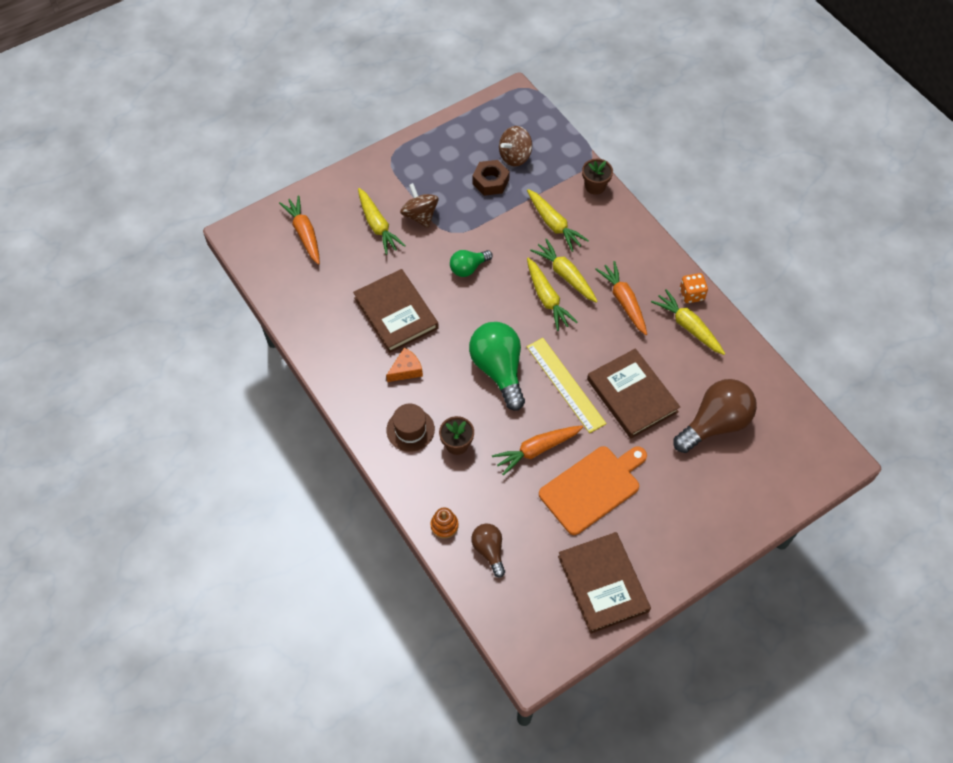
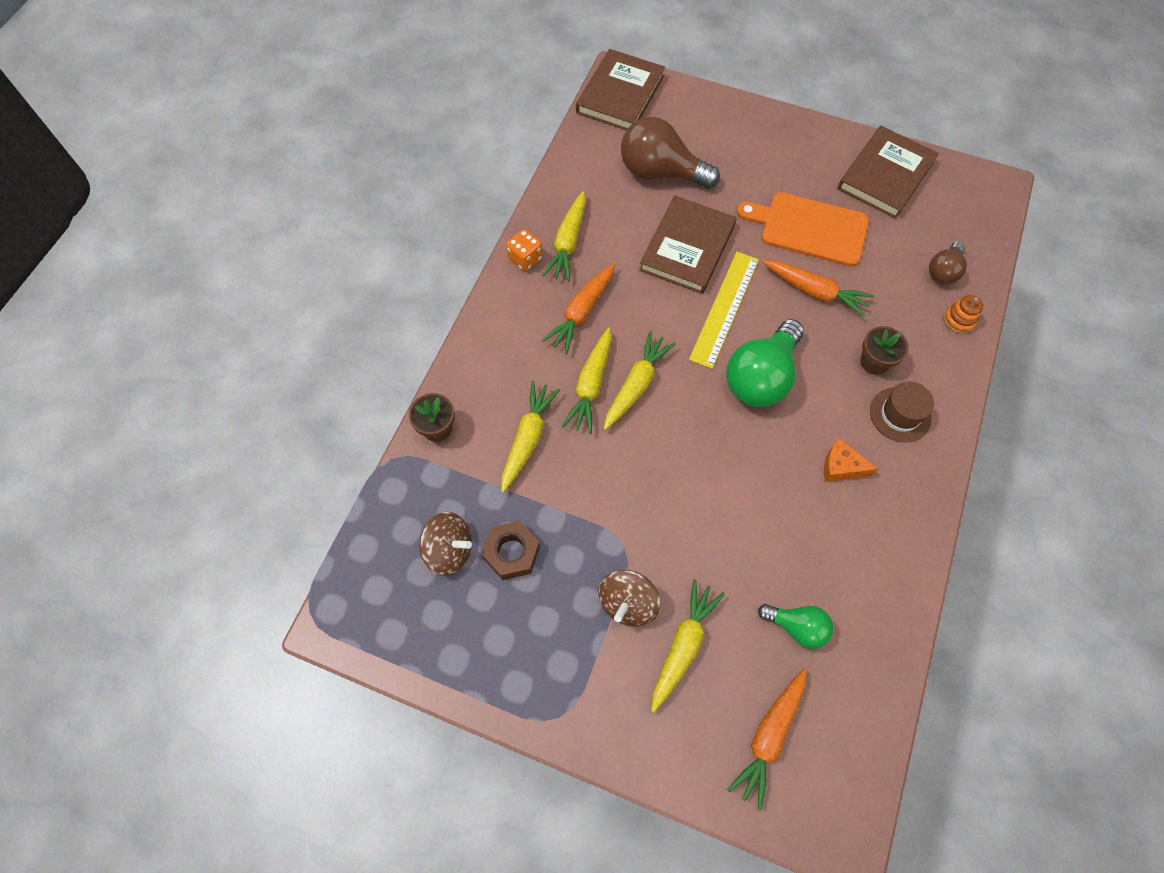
camera: 125 degrees left, 5 degrees up
brown book [353,269,439,353] -> brown book moved to [576,49,665,131]
green light bulb [450,250,493,277] -> green light bulb moved to [758,604,833,649]

